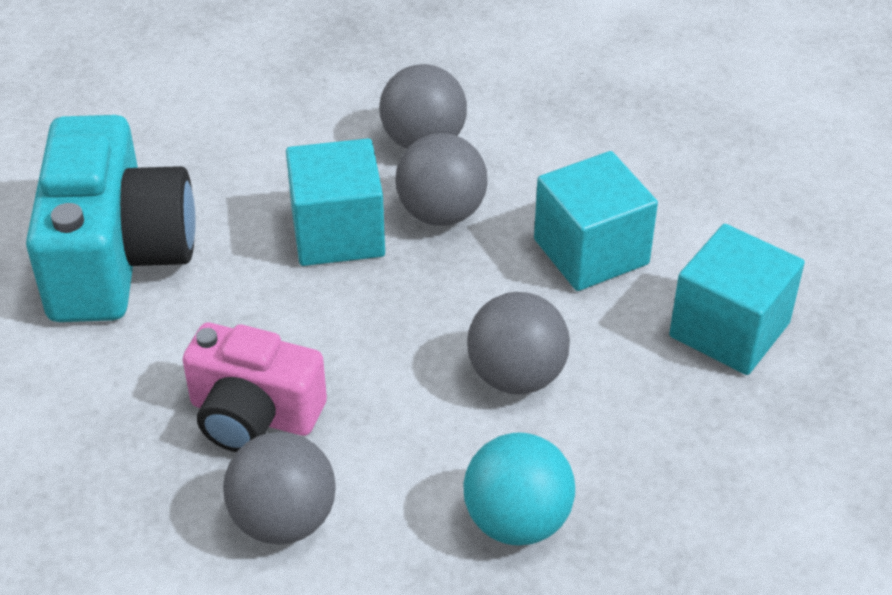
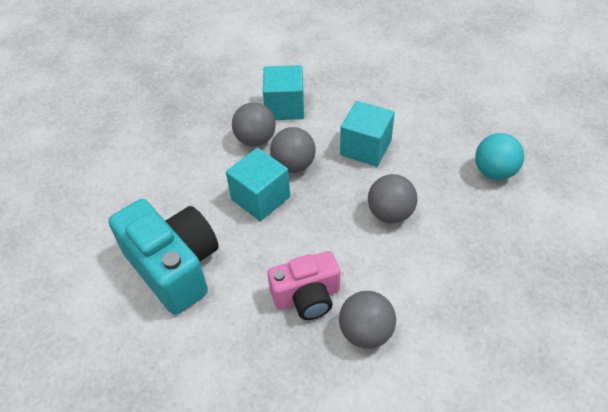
camera: 35 degrees left, 5 degrees up
turquoise ball [464,432,575,545] -> turquoise ball moved to [475,133,524,180]
turquoise cube [669,224,805,375] -> turquoise cube moved to [263,65,304,120]

